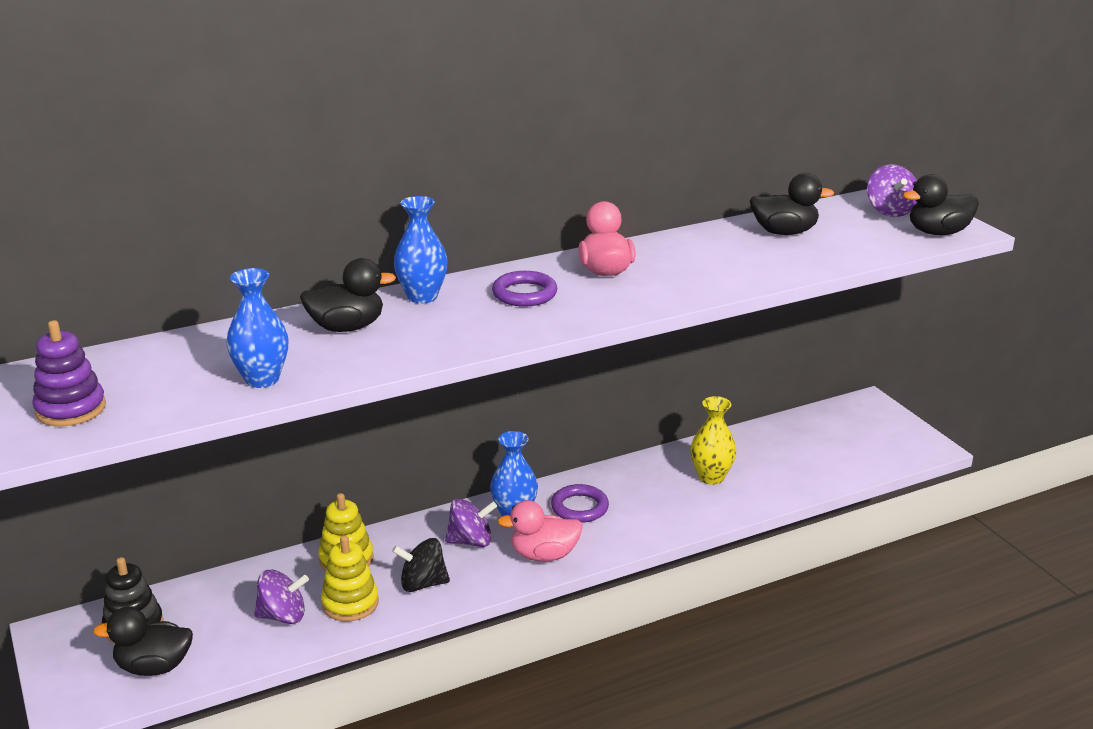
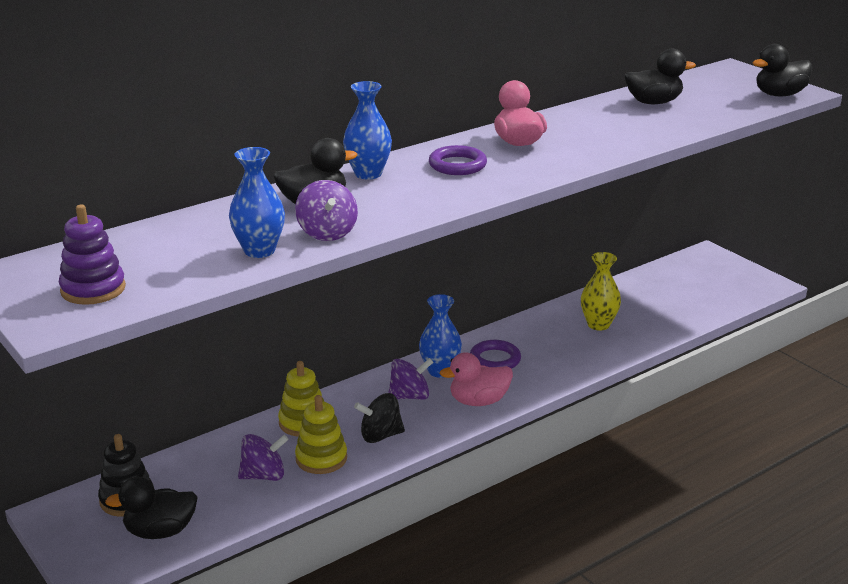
camera: 10 degrees left, 0 degrees up
purple spinning top [867,164,917,217] -> purple spinning top moved to [295,180,358,241]

